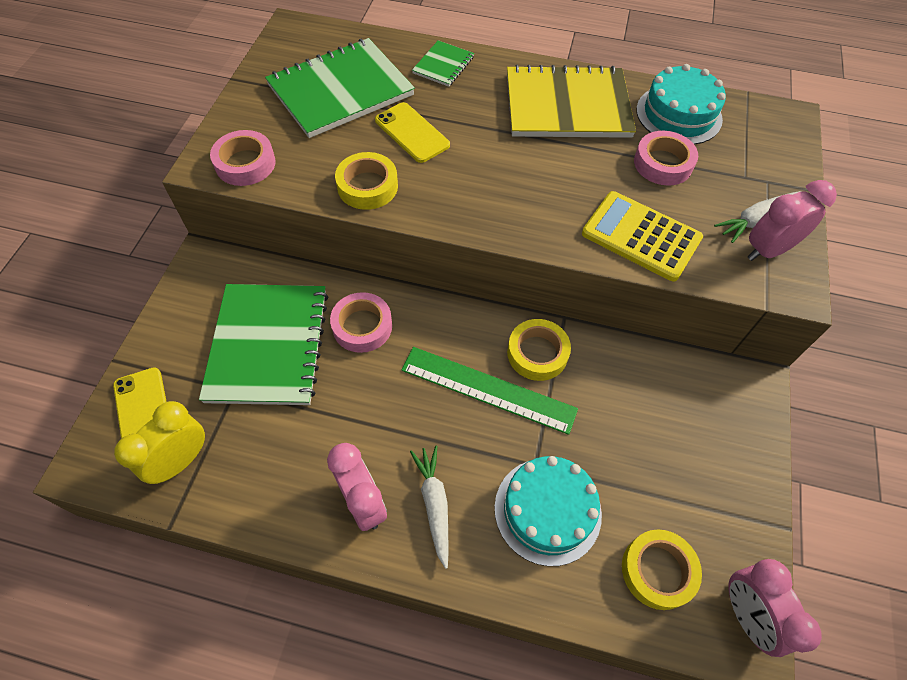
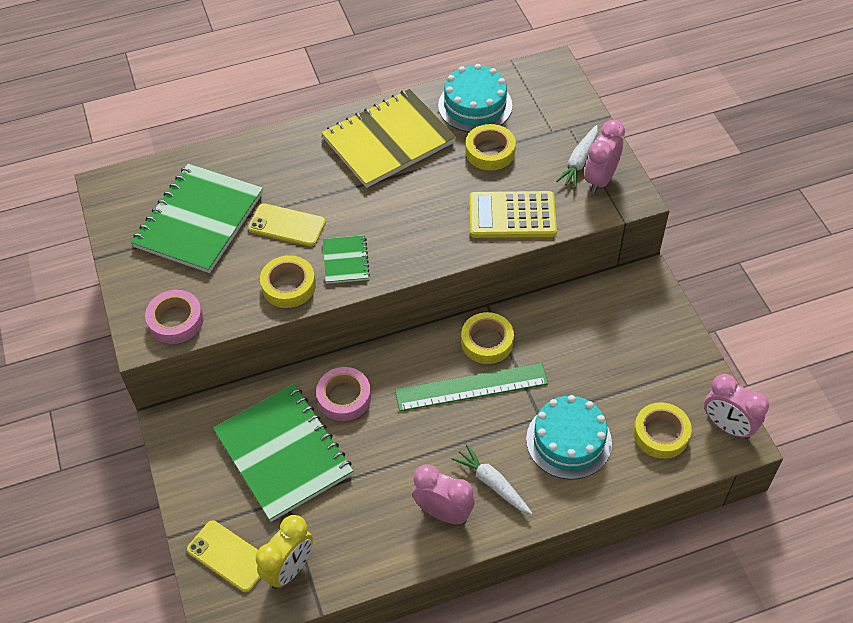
camera: 30 degrees left, 5 degrees down
yellow clock [114,401,205,484] -> yellow clock turned 150 degrees counterclockwise [256,515,313,589]
green notebook [412,40,474,87] -> green notebook moved to [323,235,370,284]
pink tape [634,131,698,186] -> yellow tape [466,124,516,170]

